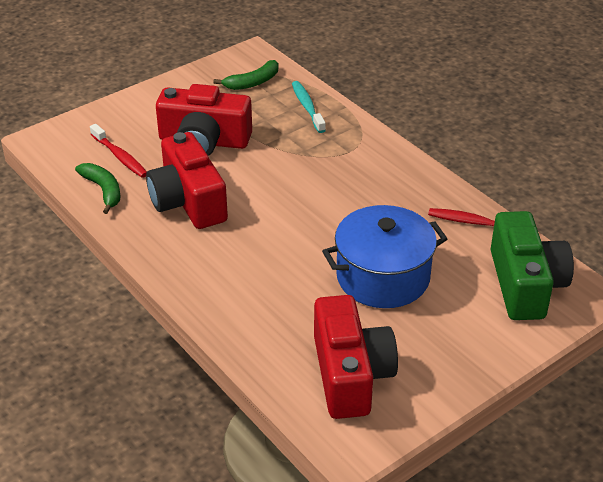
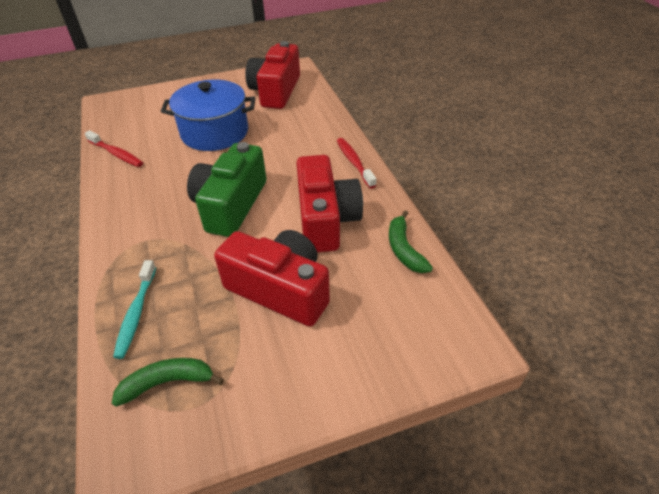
camera: 160 degrees left, 5 degrees up
red toothbrush [90,124,147,178] -> red toothbrush moved to [337,138,377,189]
green camera [491,211,574,320] -> green camera moved to [187,142,267,237]

